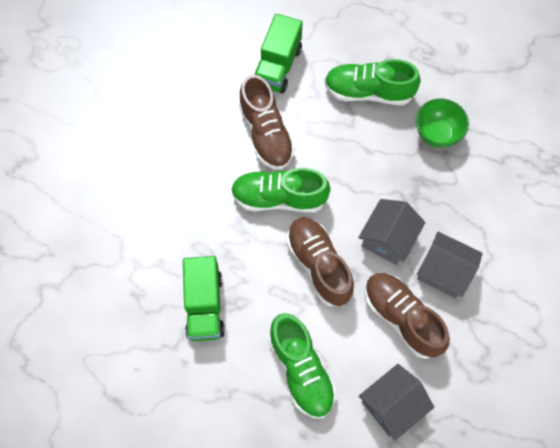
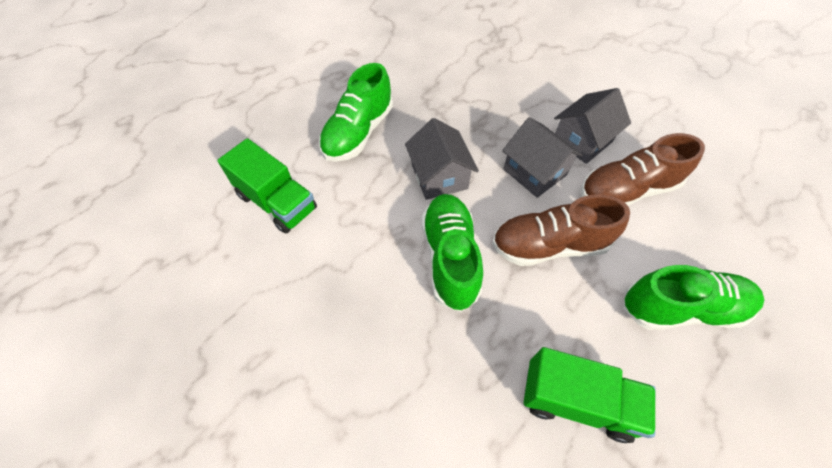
camera: 70 degrees left, 10 degrees down
green shoe [231,168,330,213] -> green shoe turned 150 degrees clockwise [422,194,483,312]
brown shoe [238,75,295,170] -> none
grey house [359,364,434,441] -> grey house moved to [405,118,479,200]
green bowl [416,99,469,148] -> none

